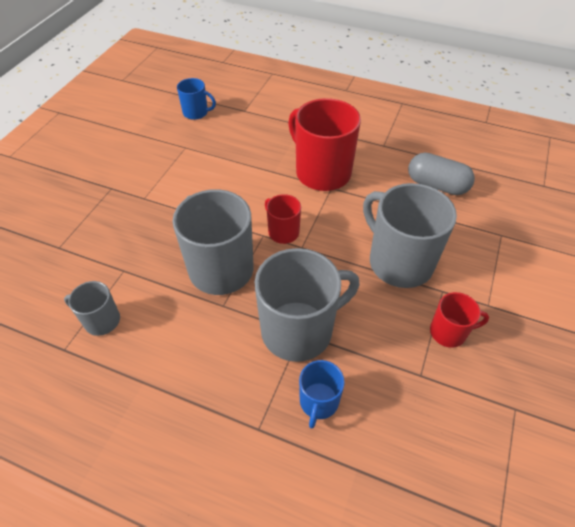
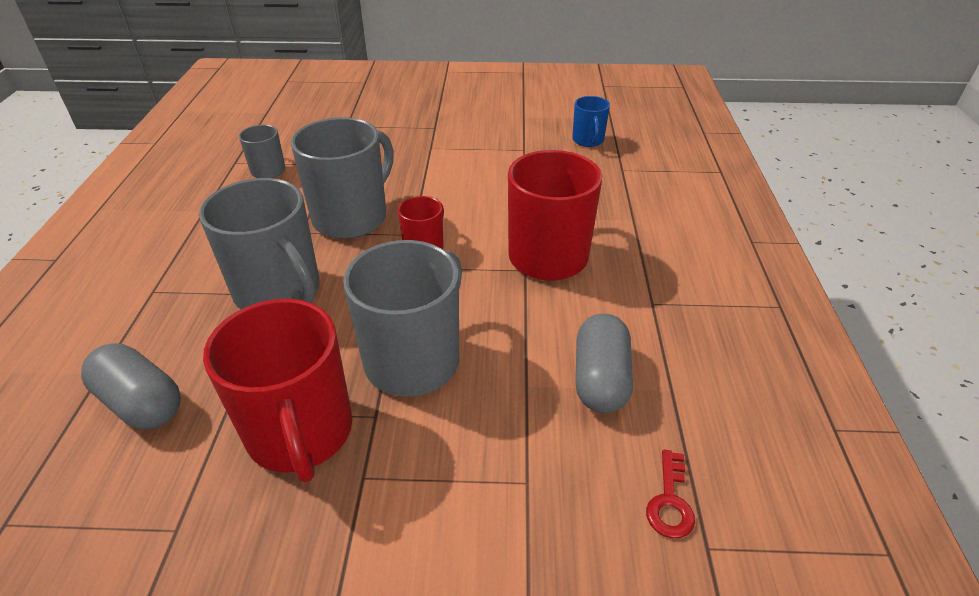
camera: 70 degrees right, 10 degrees down
blue mug [299,360,345,428] -> none
red mug [430,292,489,348] -> red mug [203,299,352,482], size x1.97
none -> grey capsule [81,343,181,429]
none -> red key [646,450,695,538]

